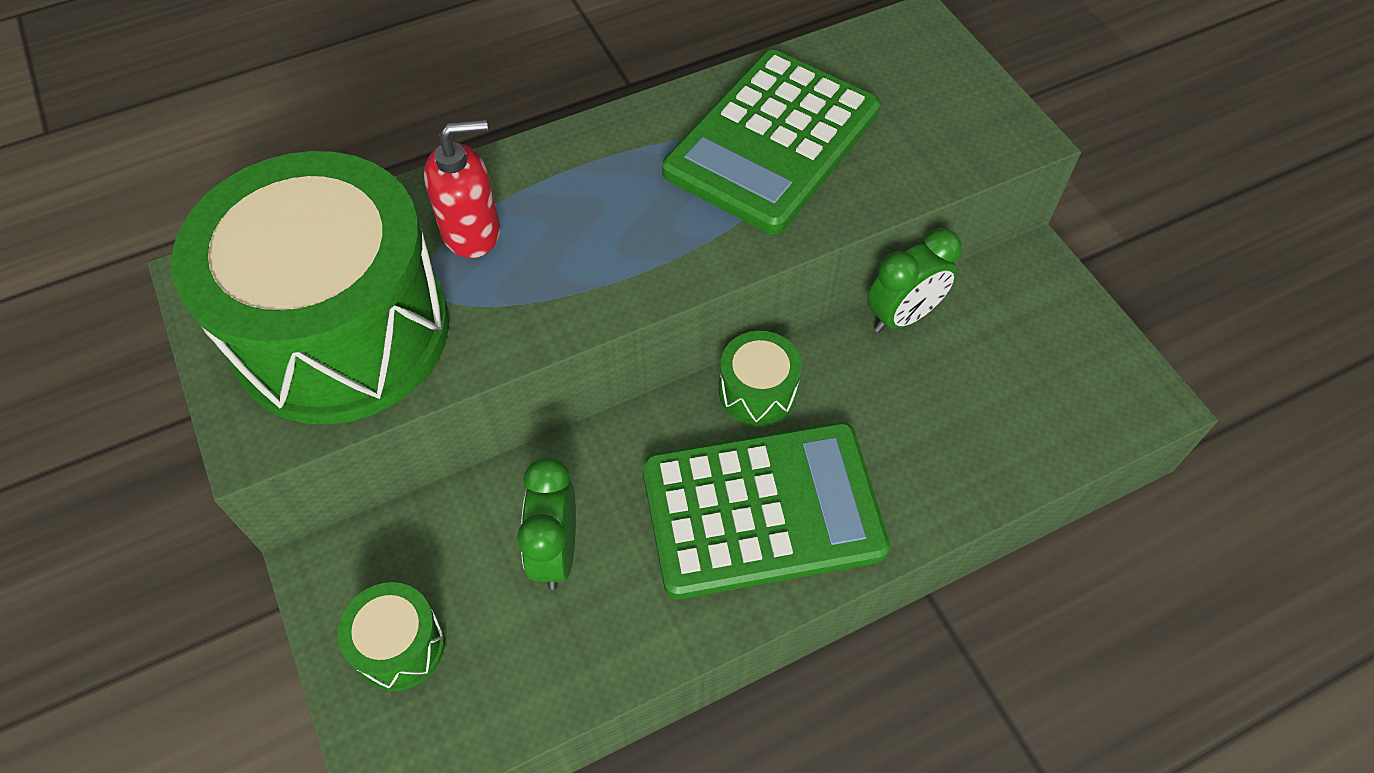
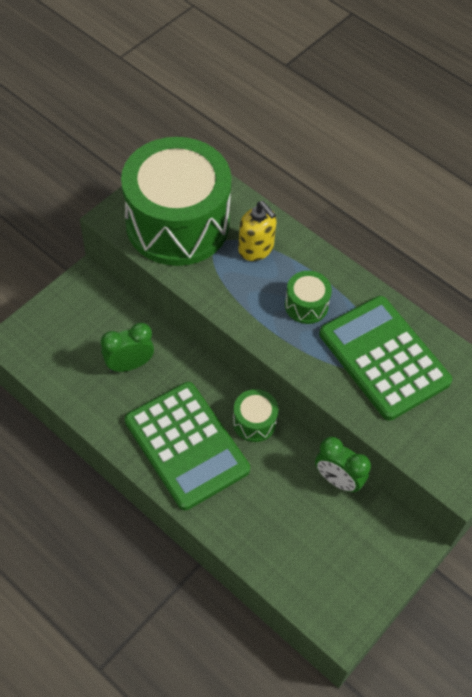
camera: 65 degrees right, 0 degrees up
green drum [337,582,445,691] -> green drum moved to [285,271,332,324]
red soap dispenser [424,119,500,258] -> yellow soap dispenser [238,201,277,261]
green calculator [662,50,880,234] -> green calculator turned 45 degrees clockwise [319,296,452,421]

